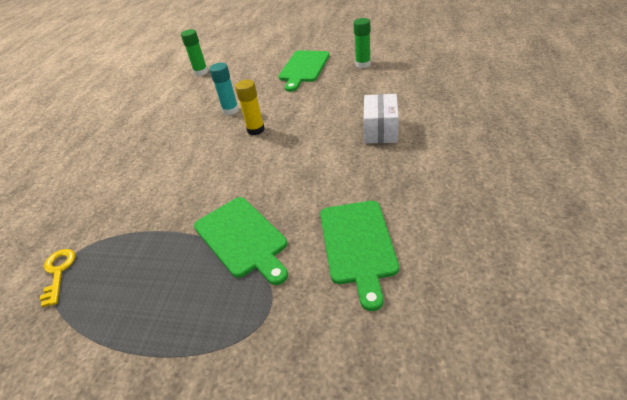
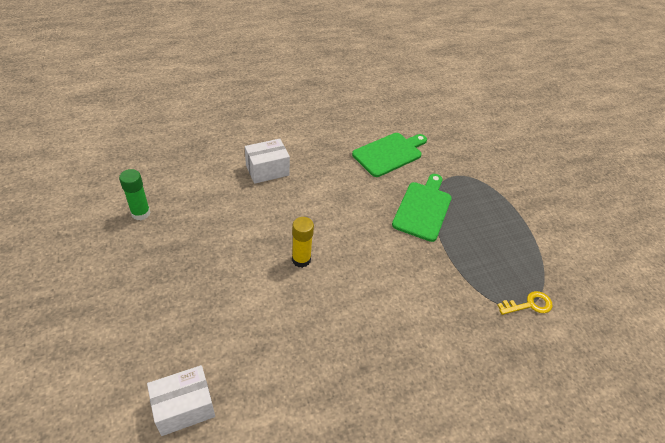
camera: 130 degrees left, 5 degrees up
yellow key [40,249,75,307] -> yellow key turned 150 degrees counterclockwise [497,291,553,315]
green glue stick [181,29,208,76] -> white box [147,365,215,436]
turquoise glue stick [209,63,239,115] -> none
green cutting board [278,50,330,92] -> none

